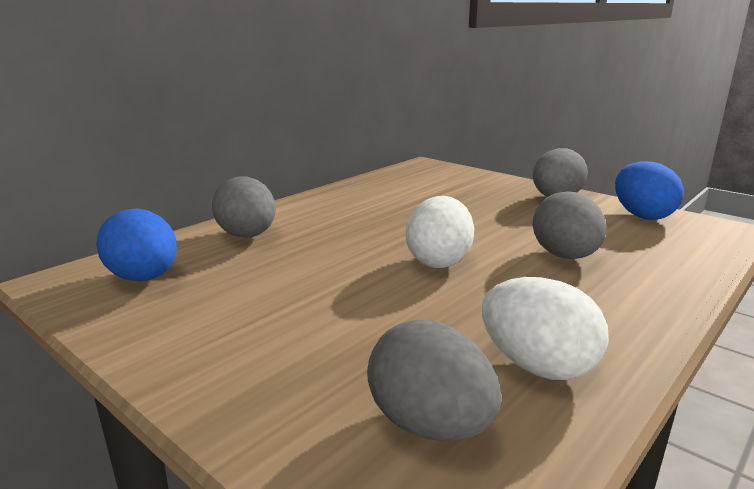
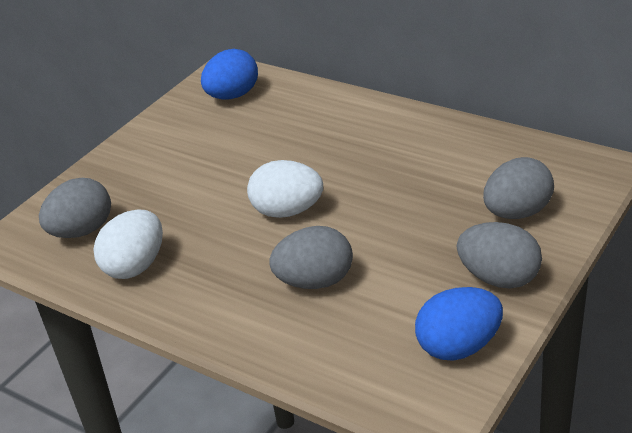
camera: 85 degrees right, 15 degrees up
grey egg [212,176,276,238] -> grey egg moved to [483,157,554,219]

